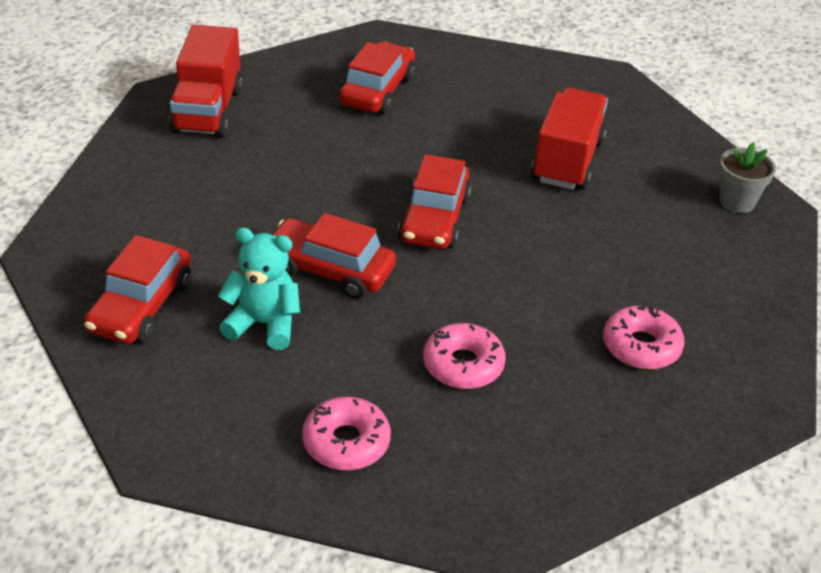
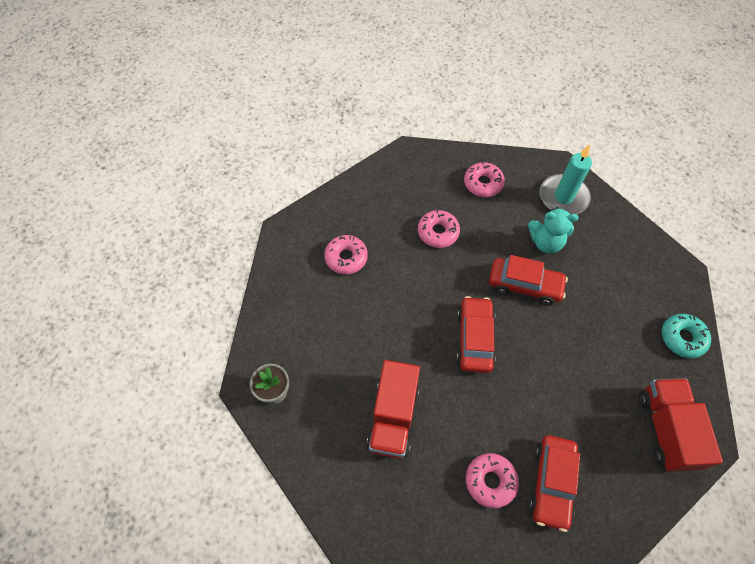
camera: 175 degrees right, 20 degrees up
red car [84,235,191,344] -> none
none -> pink donut [466,453,519,508]
none -> turquoise candle [540,144,592,214]
none -> turquoise donut [662,314,711,358]

